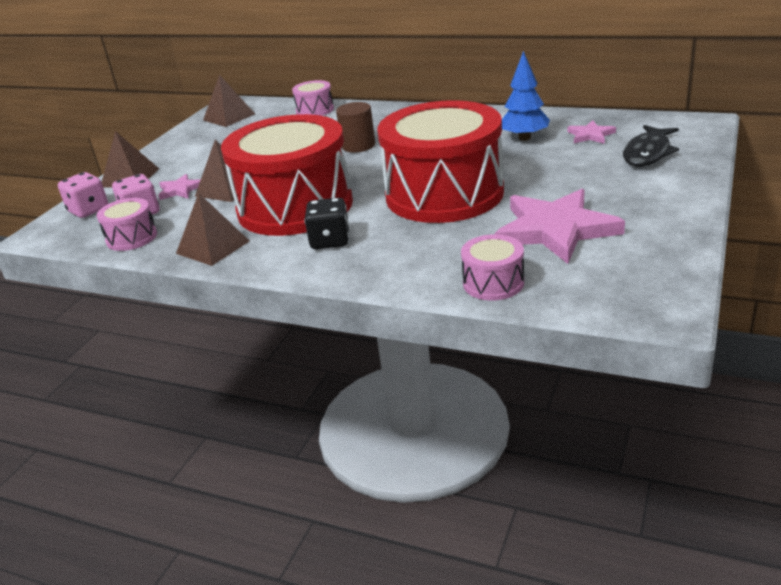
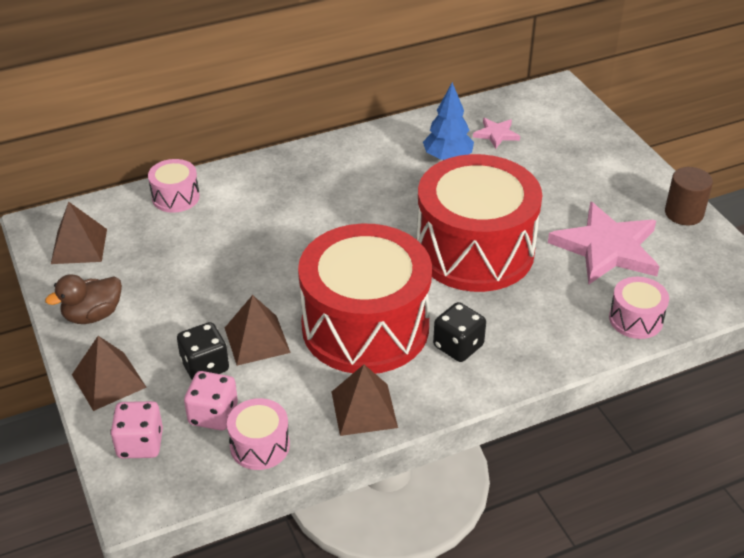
camera: 50 degrees left, 10 degrees up
pink star [158,174,201,200] -> black dice [177,322,229,380]
brown cylinder [336,102,375,153] -> brown cylinder moved to [665,167,713,225]
black fish [623,125,679,166] -> none
none -> brown duck [45,274,122,324]

